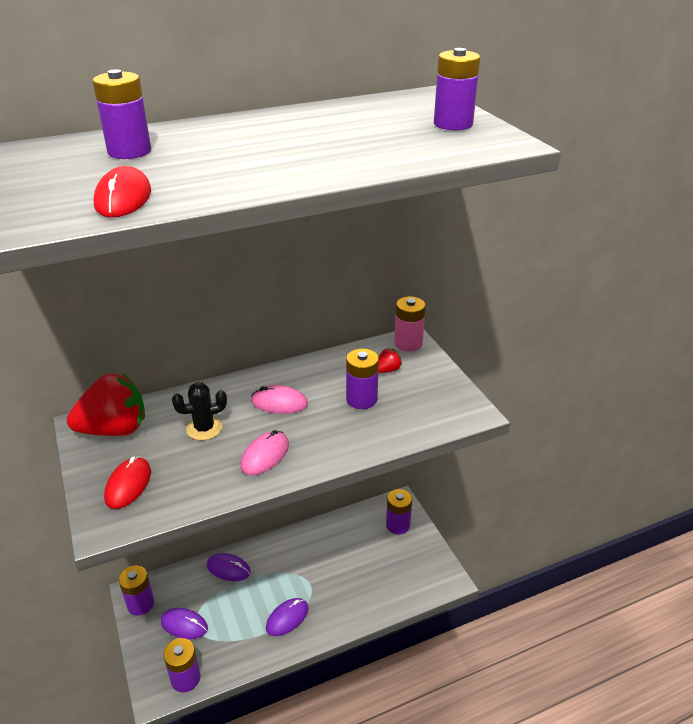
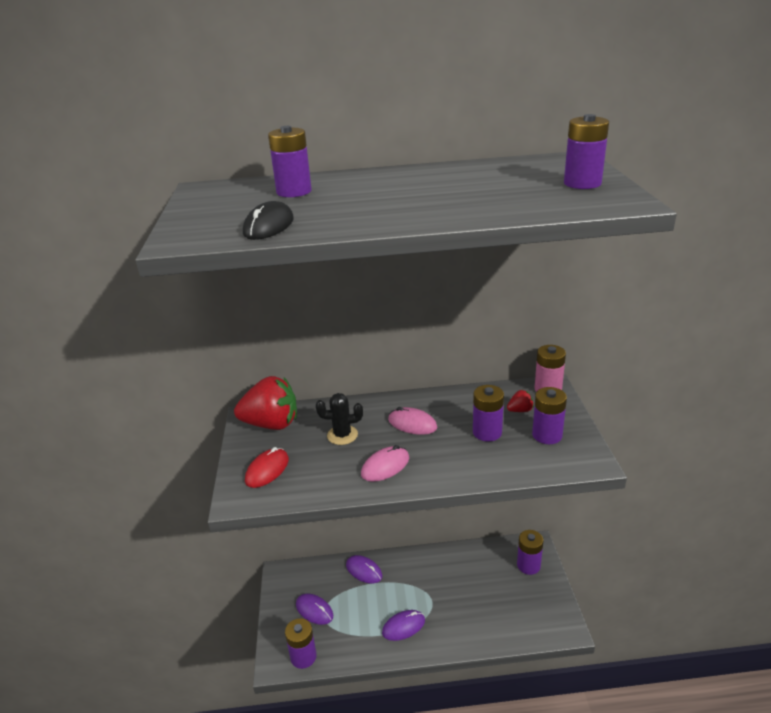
camera: 20 degrees right, 5 degrees down
red mouse [93,166,151,217] -> black mouse [243,201,294,240]
purple battery [119,565,154,616] -> purple battery moved to [532,387,567,444]

